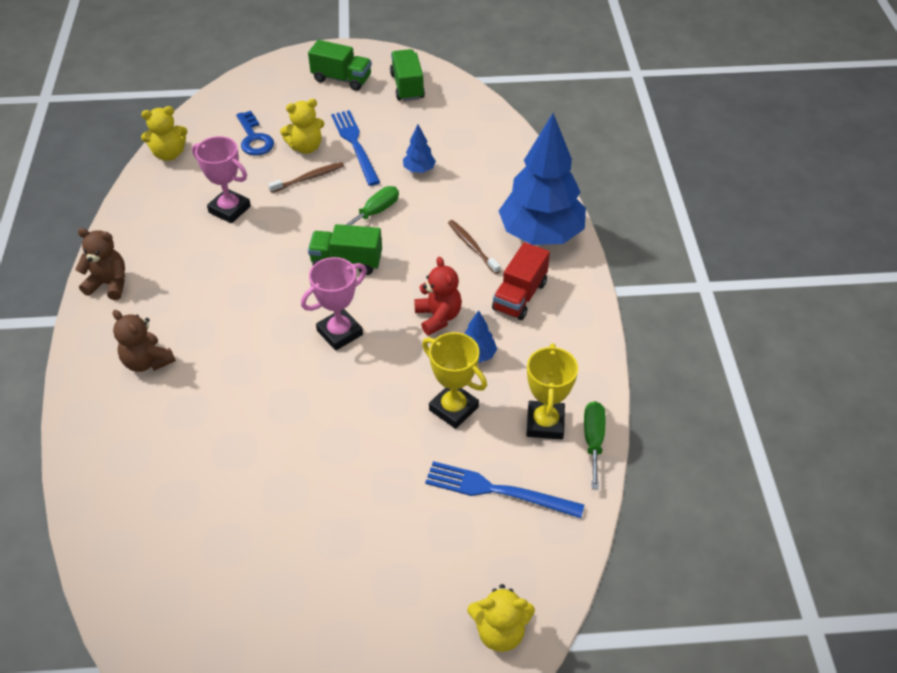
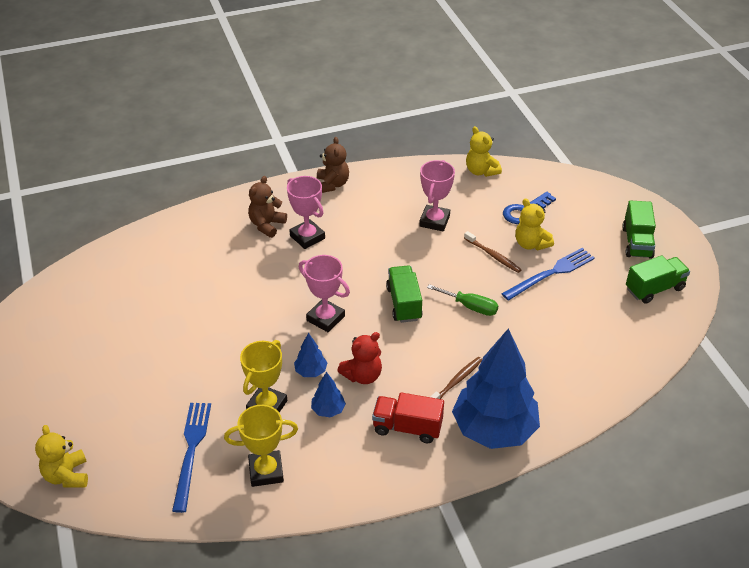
camera: 75 degrees right, 5 degrees down
blue tree [403,125,436,173] -> blue tree moved to [294,333,328,377]
green screwdriver [584,401,605,490] -> none
none -> pink trophy [287,176,325,249]

